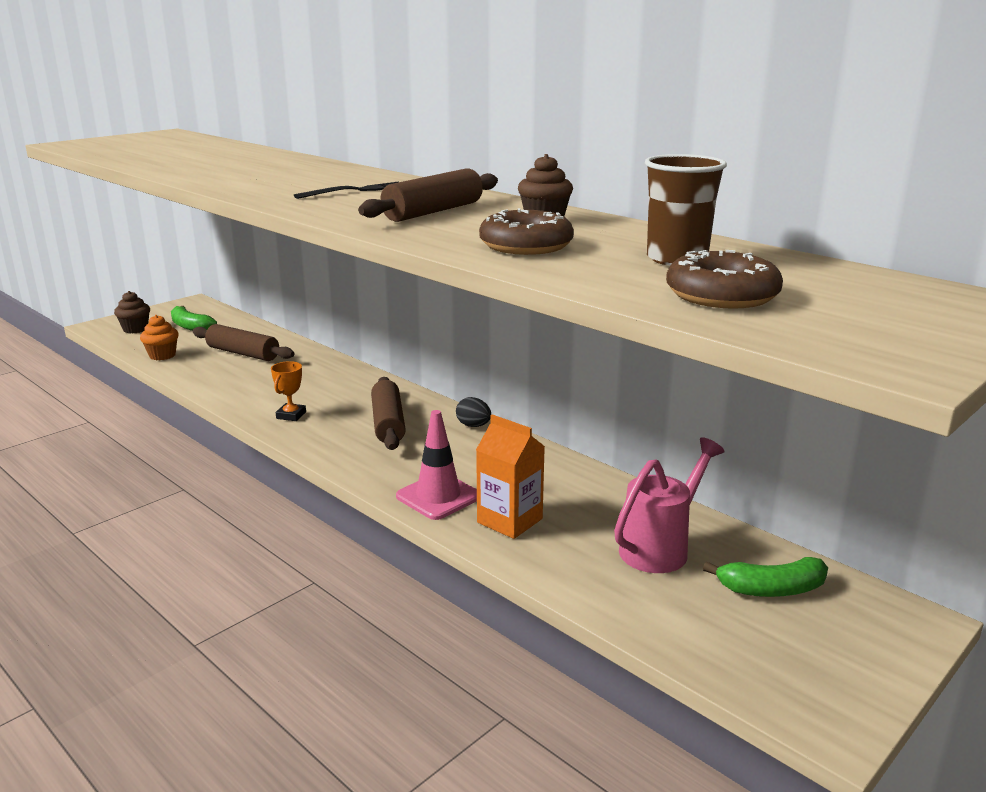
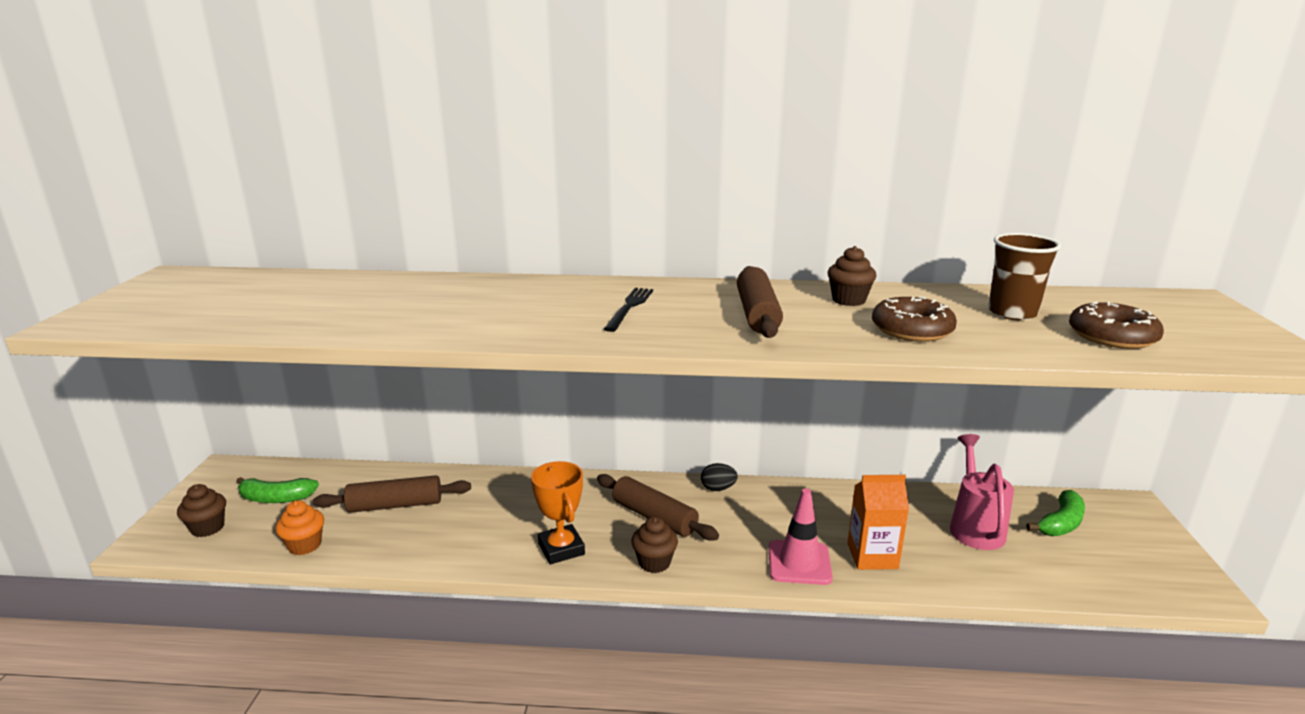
camera: 40 degrees left, 0 degrees up
orange trophy [271,361,306,421] -> orange trophy [531,461,585,564], size x1.56
none -> brown cupcake [631,517,678,573]

